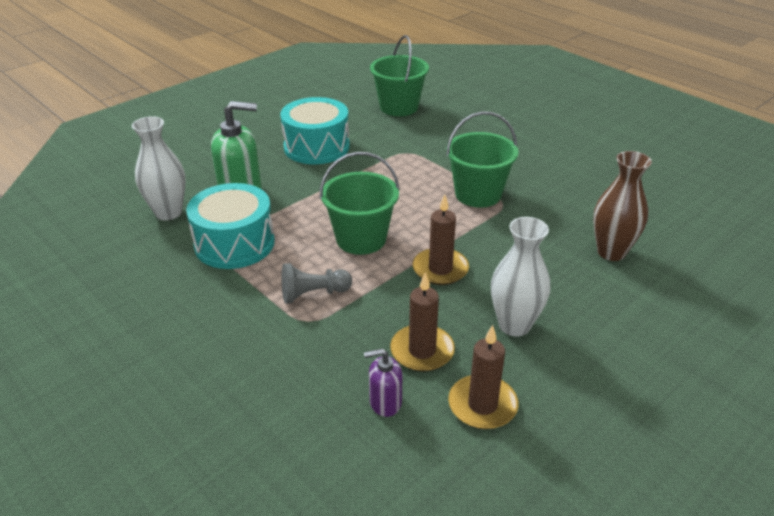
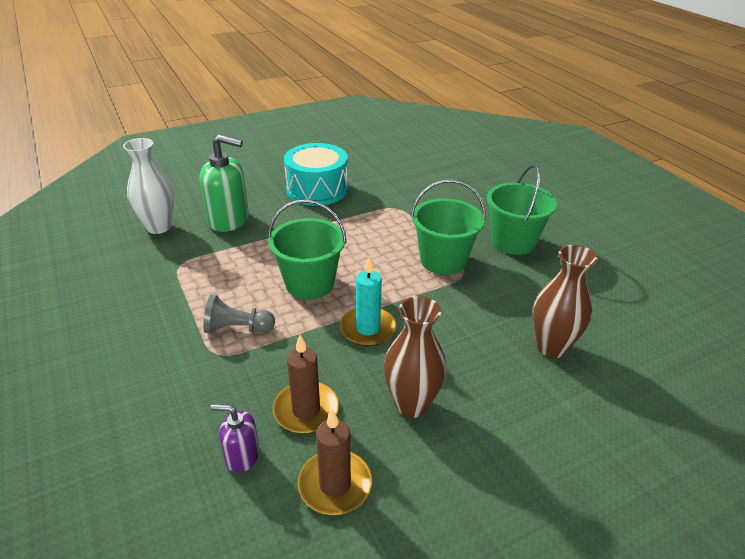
camera: 15 degrees right, 0 degrees up
turquoise drum [186,183,275,269] -> none
green bucket [370,35,429,116] -> green bucket moved to [487,164,557,255]
brown candle [413,194,469,285] -> turquoise candle [340,256,397,346]
white vase [491,217,550,336] -> brown vase [384,296,446,418]

